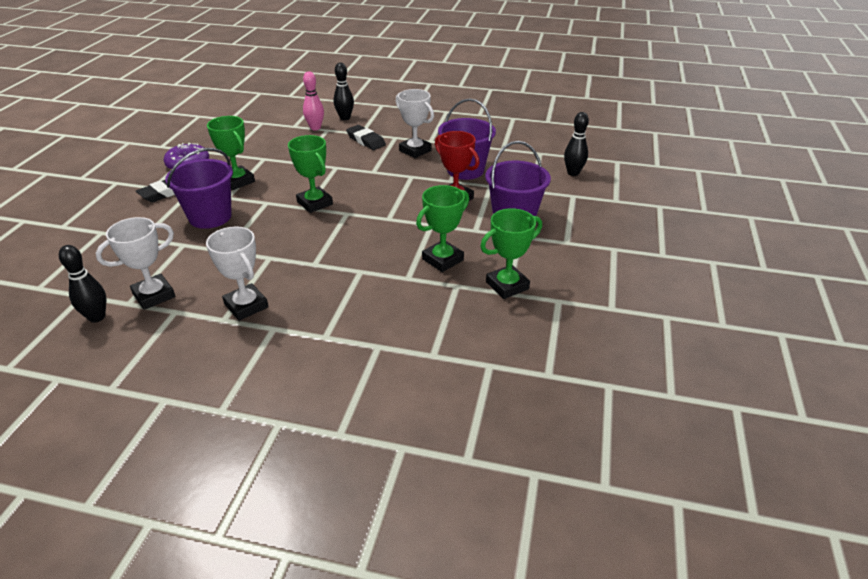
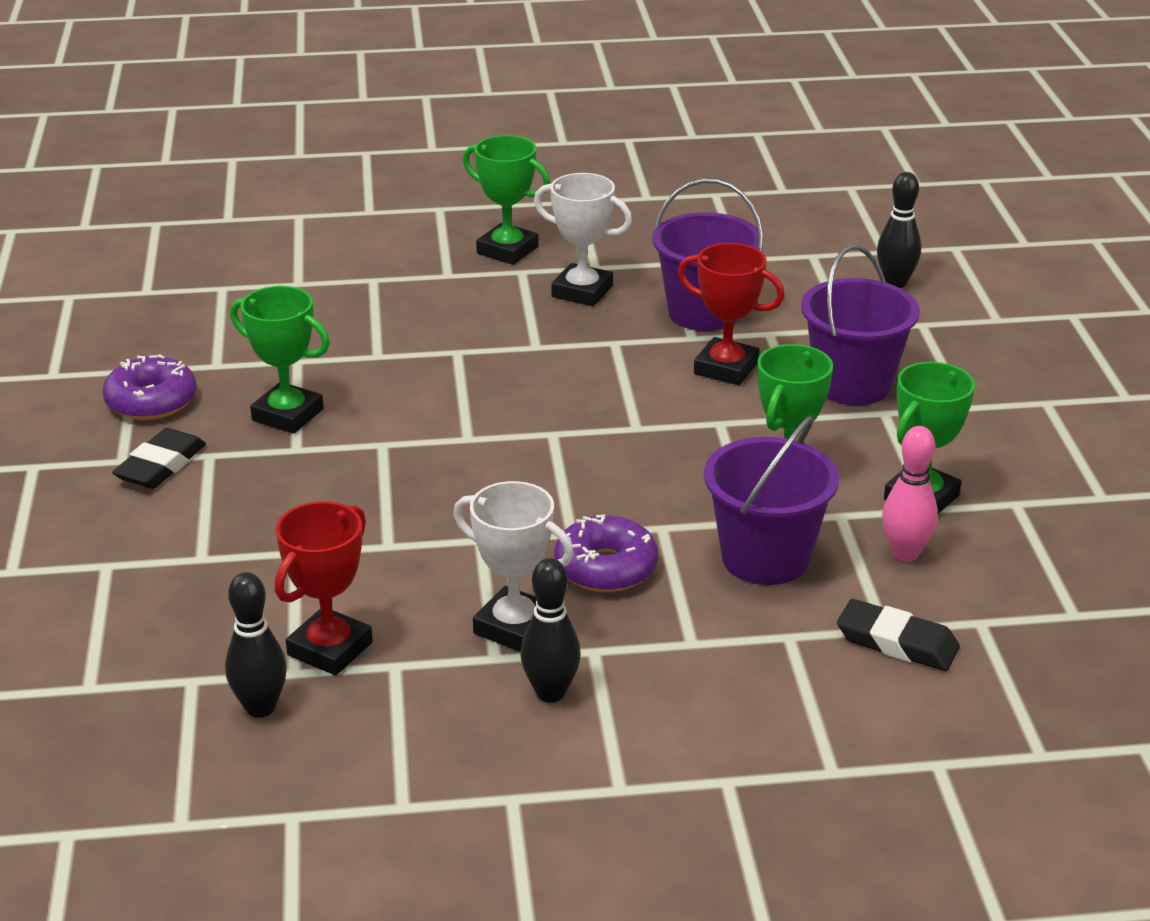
camera: 20 degrees left, 5 degrees down
white trophy [96,217,175,310] -> red trophy [275,501,373,676]
purple bucket [165,148,233,229] -> purple bucket moved to [704,416,839,585]
green trophy [288,135,333,213] -> green trophy moved to [463,135,550,265]
pink bowling pin [303,72,324,130] -> pink bowling pin moved to [882,426,938,562]
black bowling pin [333,63,354,120] -> black bowling pin moved to [520,558,581,703]
black eraser [346,125,386,150] -> black eraser moved to [837,599,960,671]
none -> purple donut [554,514,658,592]

